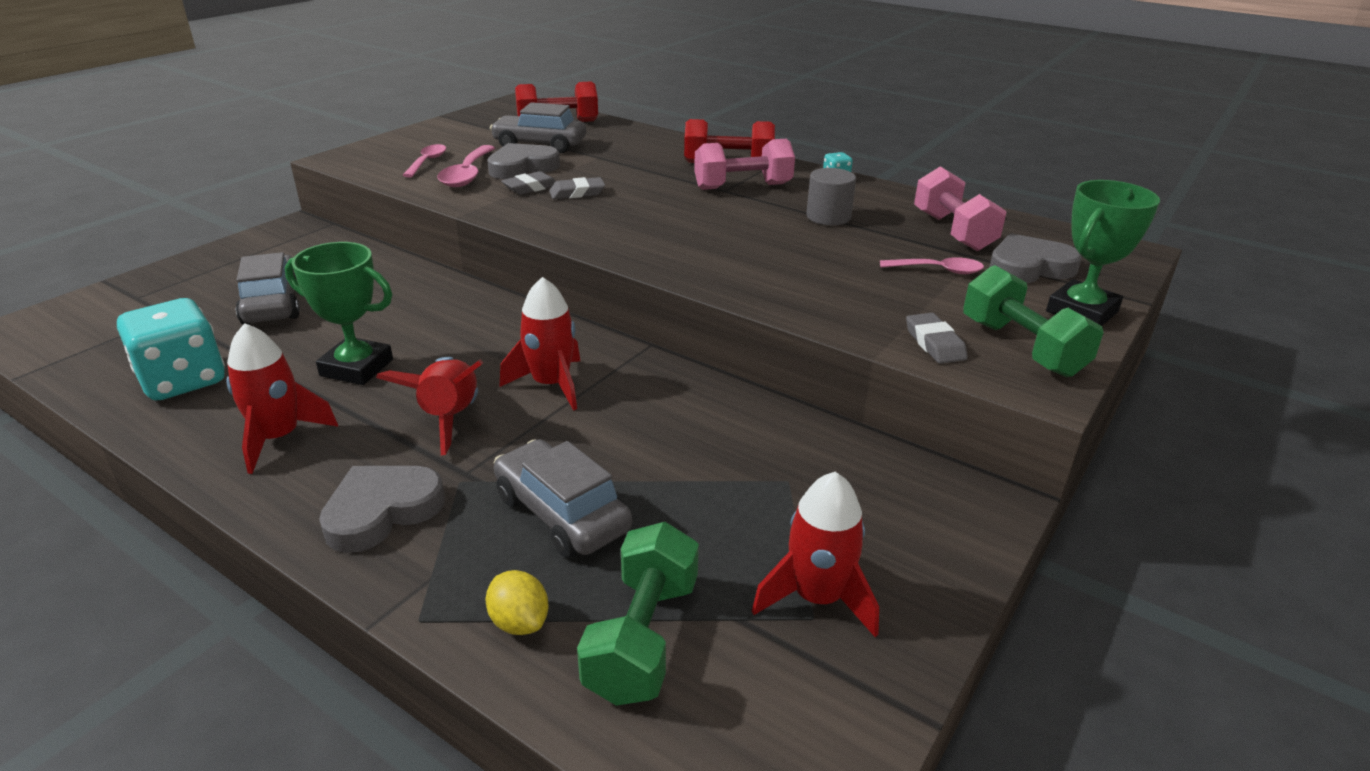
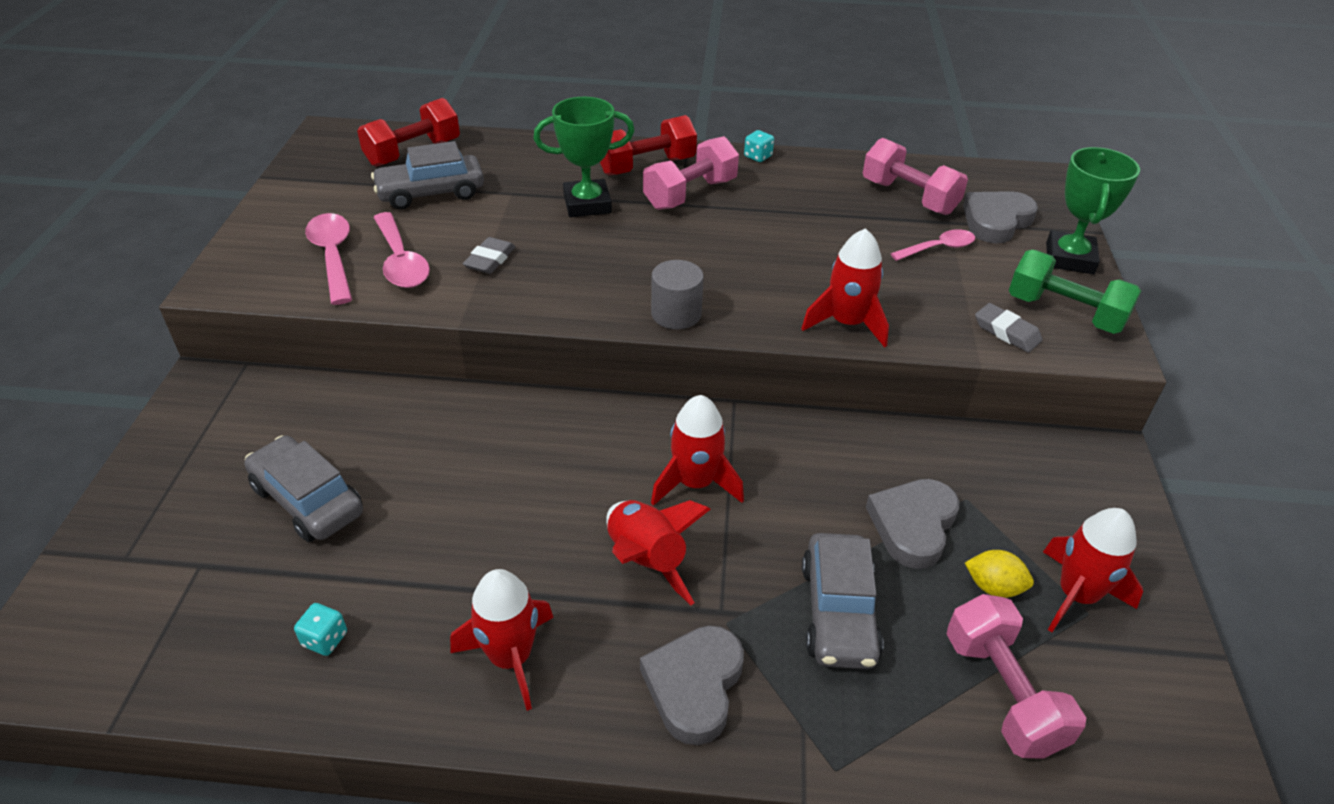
camera: 30 degrees left, 10 degrees up
turquoise dice [117,298,225,401] -> turquoise dice [294,603,347,656], size x0.42
green trophy [285,242,393,385] -> green trophy moved to [533,97,635,217]
pink spoon [403,144,446,177] -> pink spoon [305,213,352,305], size x1.52
yellow lemon [486,570,549,635] -> yellow lemon moved to [965,550,1034,598]
grey heart [487,143,560,179] -> grey heart moved to [866,479,959,569]
grey car [494,439,632,558] -> grey car turned 105 degrees counterclockwise [802,533,884,669]
grey eraser [549,177,605,199] -> none
green dumbbell [577,522,699,706] -> pink dumbbell [946,594,1086,759]
grey cylinder [806,168,856,225] -> grey cylinder moved to [651,260,704,329]
none -> red rocket [801,228,889,348]

